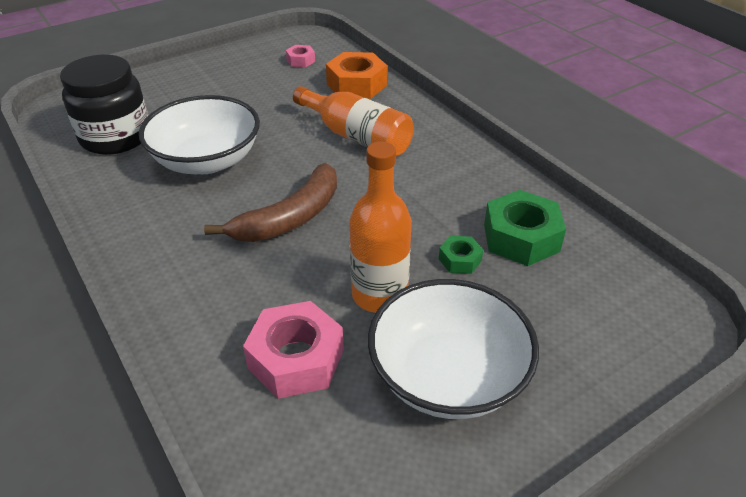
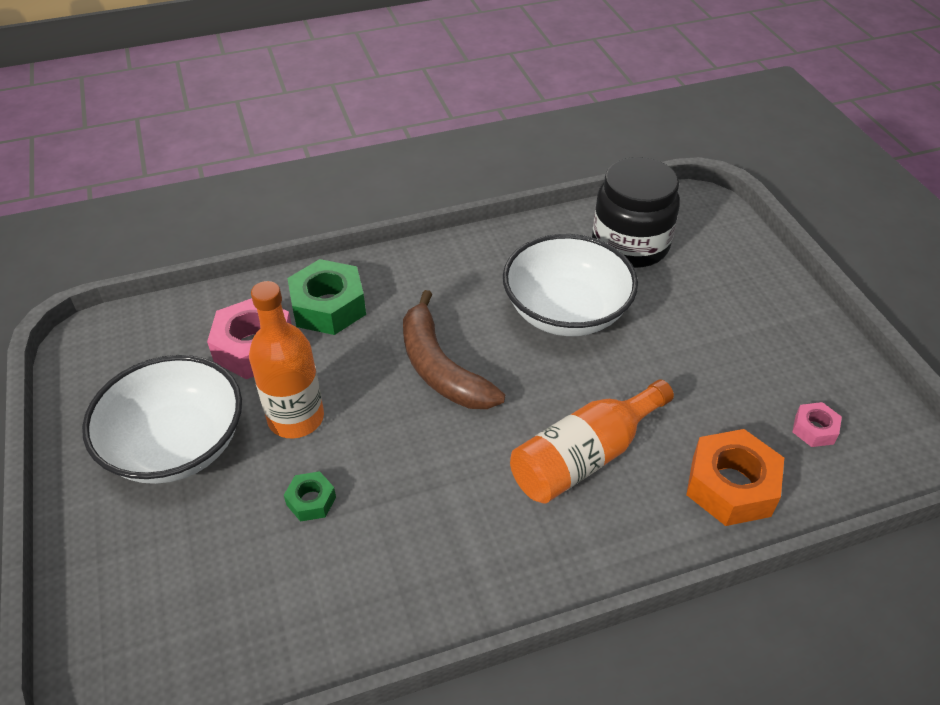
camera: 105 degrees right, 5 degrees up
green nut [484,190,566,266] -> green nut moved to [287,259,366,335]

